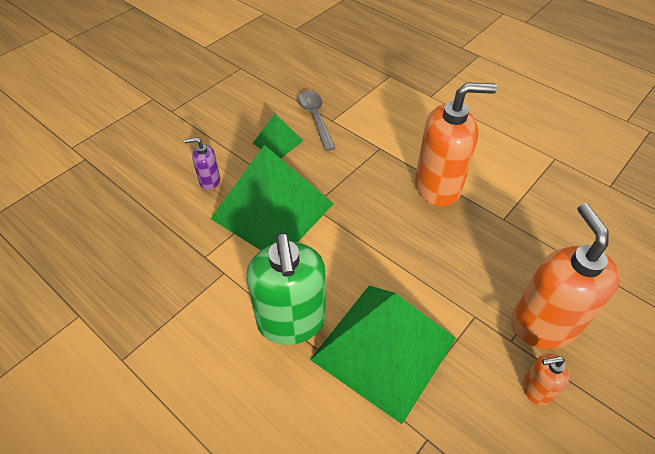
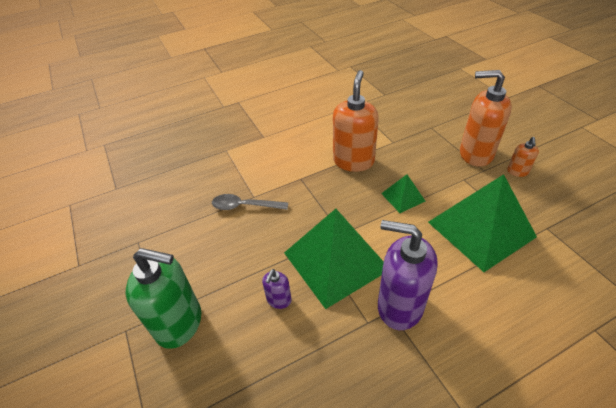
camera: 65 degrees left, 5 degrees down
green soap dispenser [246,233,326,345] -> green soap dispenser moved to [126,248,201,349]
green pyramid [252,113,303,158] -> green pyramid moved to [381,174,425,213]
none -> purple soap dispenser [378,220,438,330]

